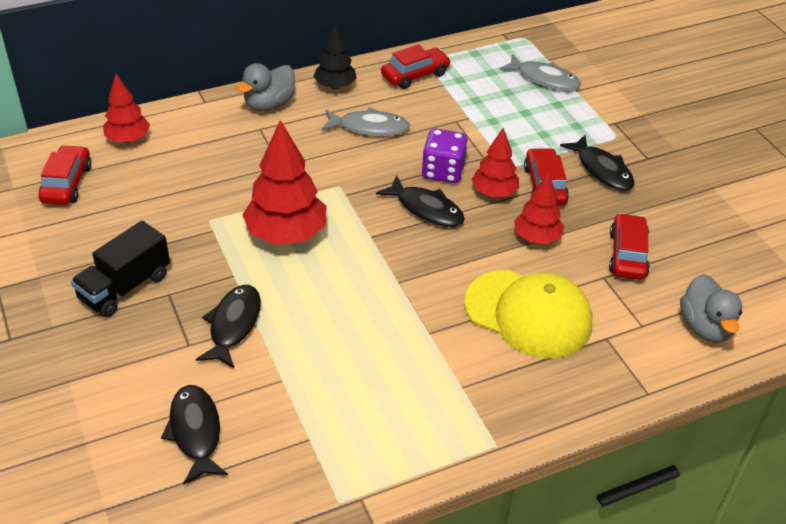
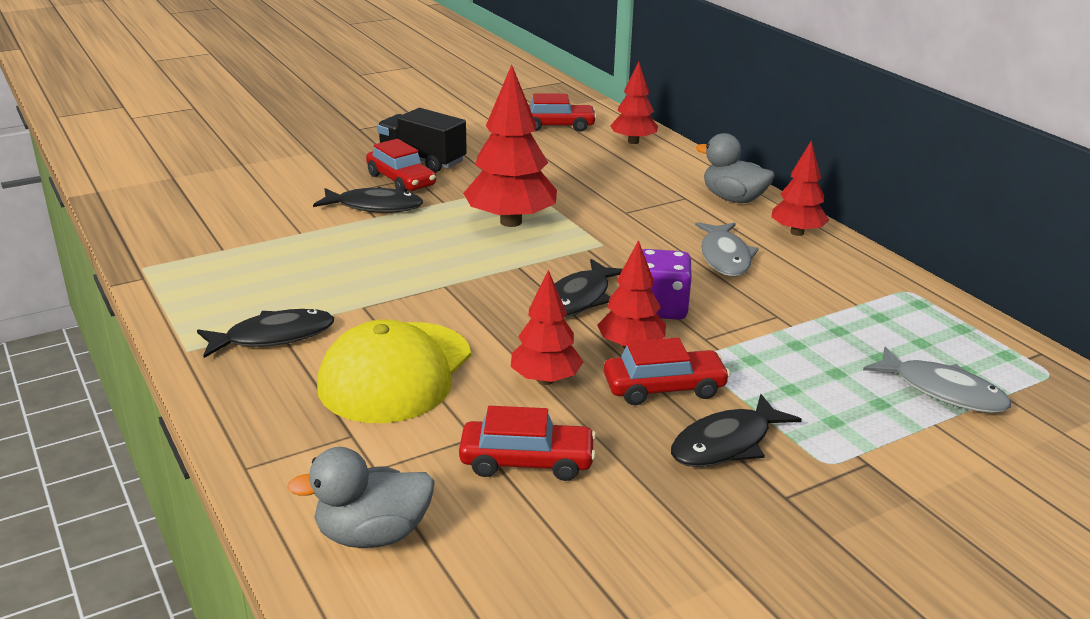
camera: 85 degrees right, 15 degrees down
black fish [161,385,228,485] -> black fish moved to [197,309,334,358]
black tree [313,22,357,89] -> red tree [771,141,829,236]
red car [381,44,451,89] -> red car moved to [366,139,436,192]
grey fish [499,54,581,90] -> grey fish turned 75 degrees counterclockwise [863,347,1011,413]

